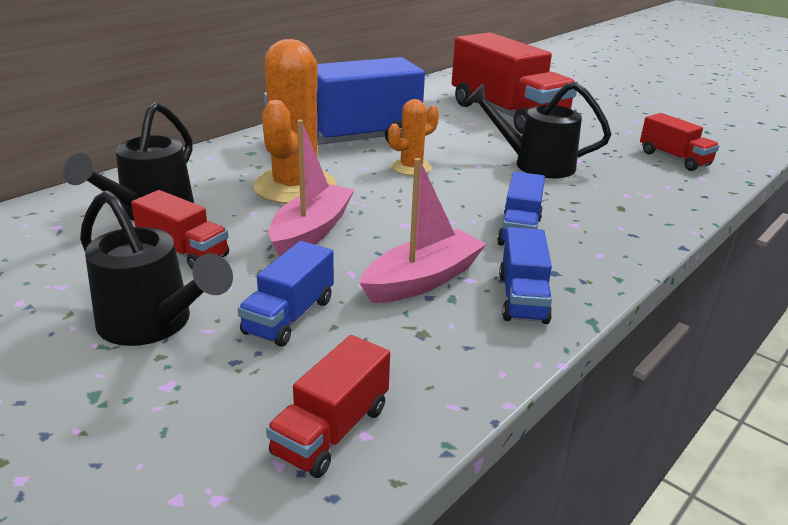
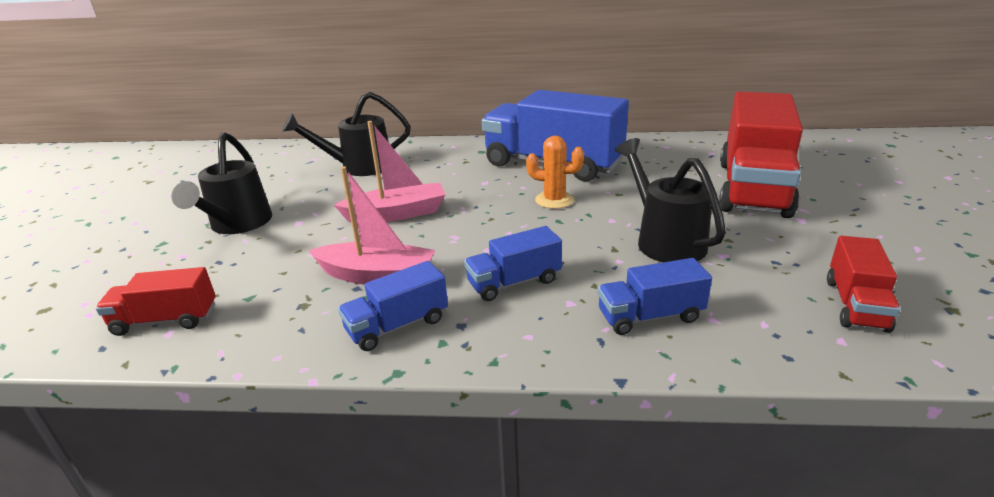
camera: 55 degrees right, 0 degrees up
red truck [131,190,229,270] -> none
blue truck [238,241,334,347] -> blue truck moved to [598,258,712,335]
orange cactus [253,39,337,204] -> none

